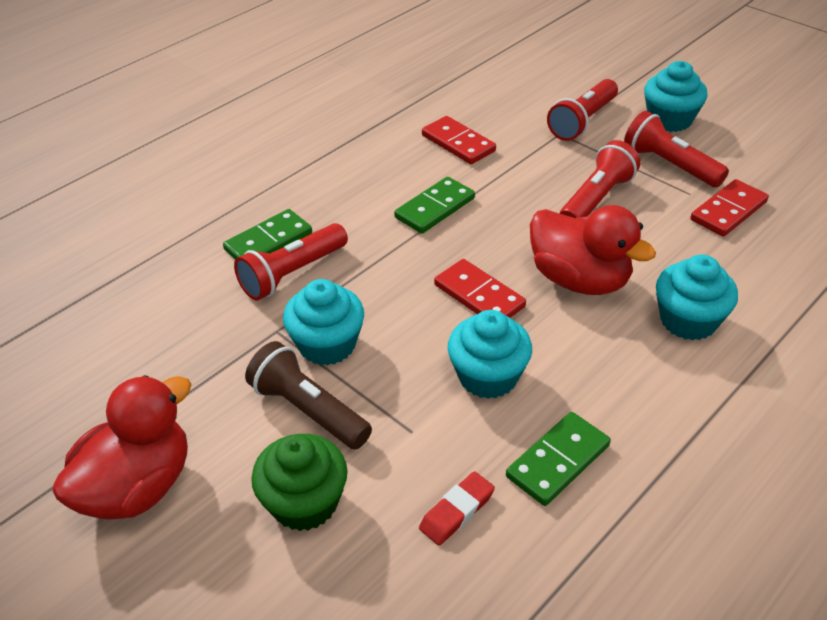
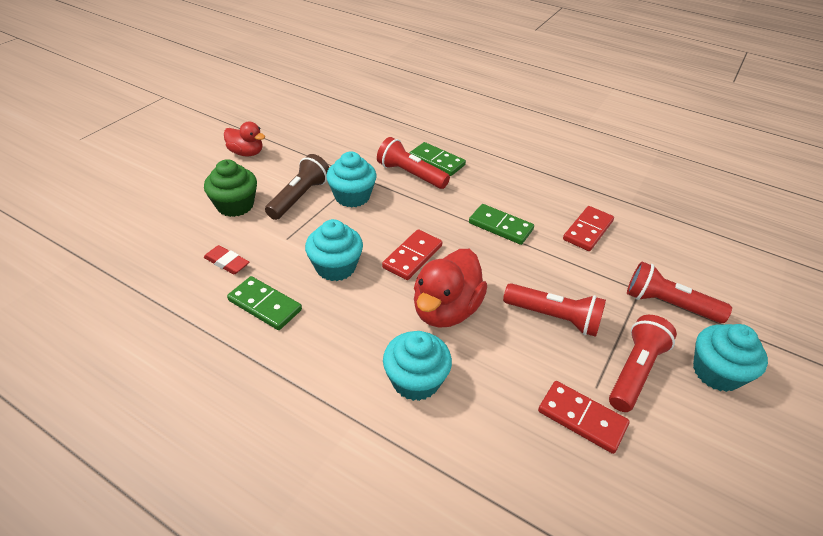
camera: 75 degrees right, 0 degrees up
red duck [52,375,191,520] -> red duck [224,122,265,156], size x0.61

